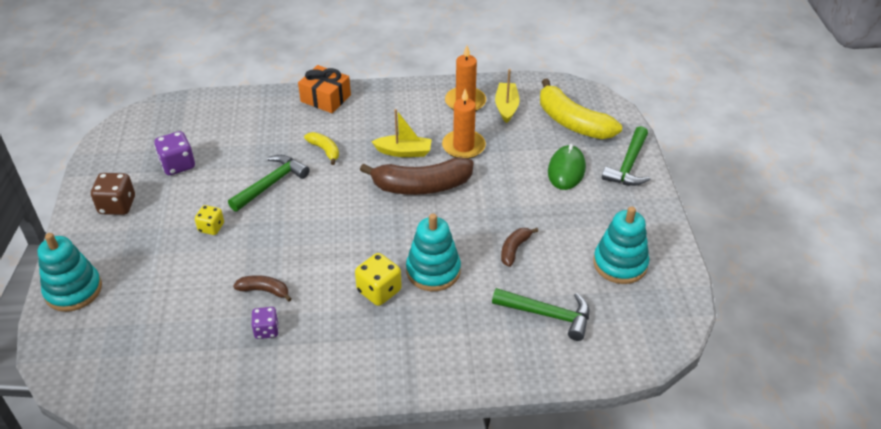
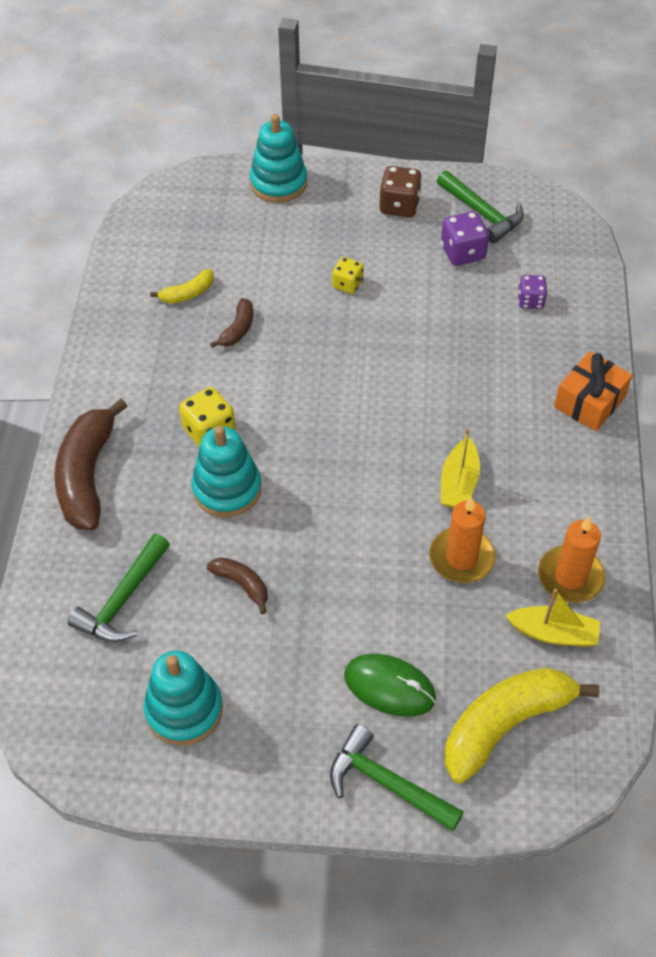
camera: 100 degrees right, 10 degrees up
green hammer [228,155,310,212] -> green hammer moved to [437,170,524,243]
purple dice [252,307,279,339] -> purple dice moved to [518,275,547,309]
yellow banana [304,132,339,165] -> yellow banana moved to [150,269,214,304]
brown banana [360,157,474,195] -> brown banana moved to [54,398,127,530]

